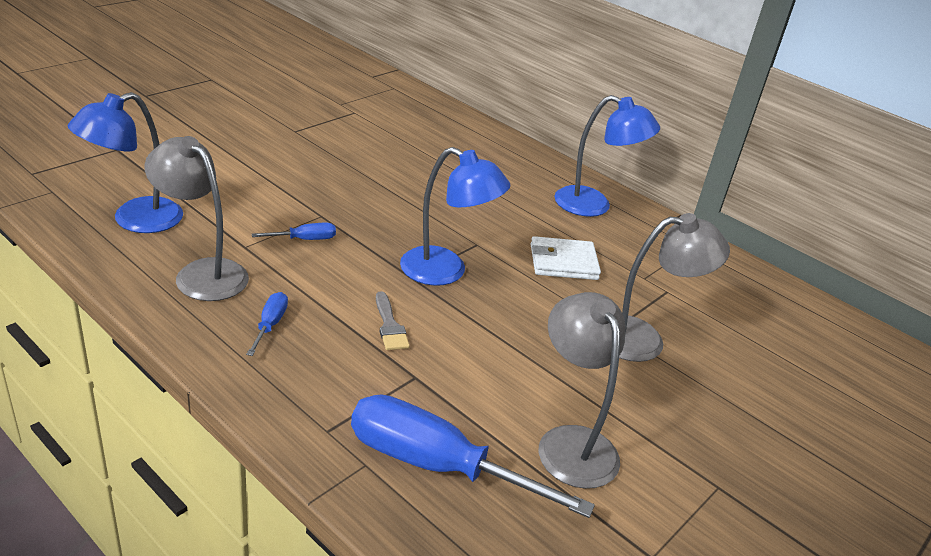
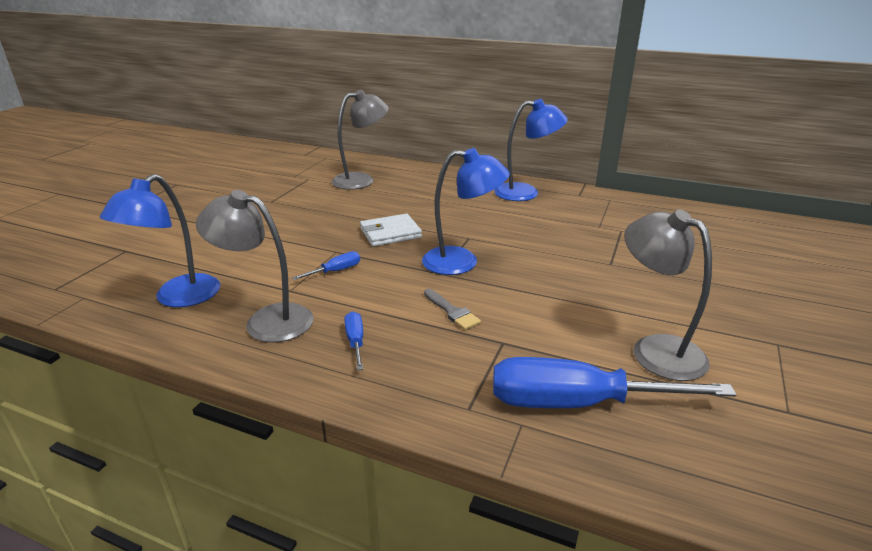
camera: 15 degrees left, 5 degrees down
white wallet [531,236,601,280] -> white wallet moved to [360,214,422,246]
grey lamp [619,213,730,362] -> grey lamp moved to [332,90,389,190]

